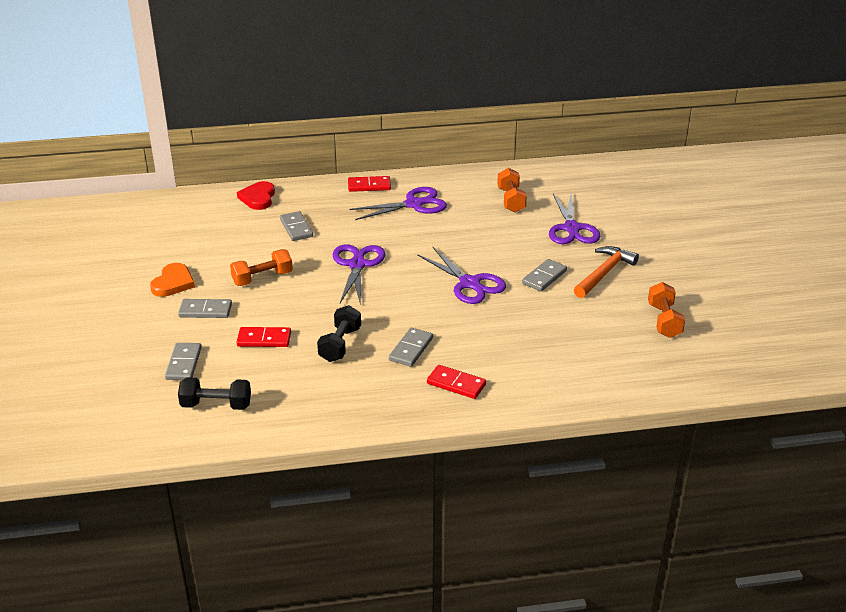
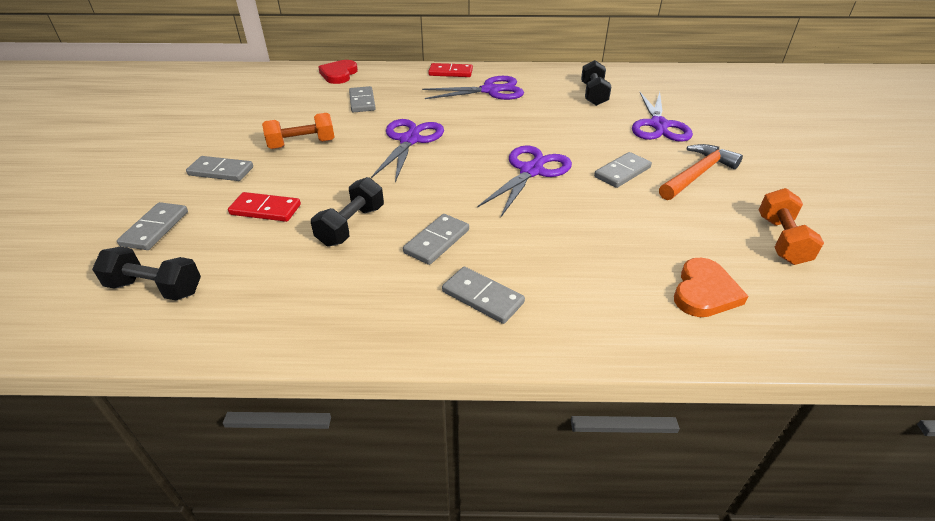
camera: 10 degrees right, 5 degrees up
orange heart [150,263,195,297] -> orange heart moved to [674,258,748,317]
purple scissors [417,247,506,304] -> purple scissors turned 120 degrees counterclockwise [477,145,572,217]
red domino [427,365,486,399] -> grey domino [442,267,525,324]
orange dumbbell [497,168,527,213] -> black dumbbell [581,60,611,106]

